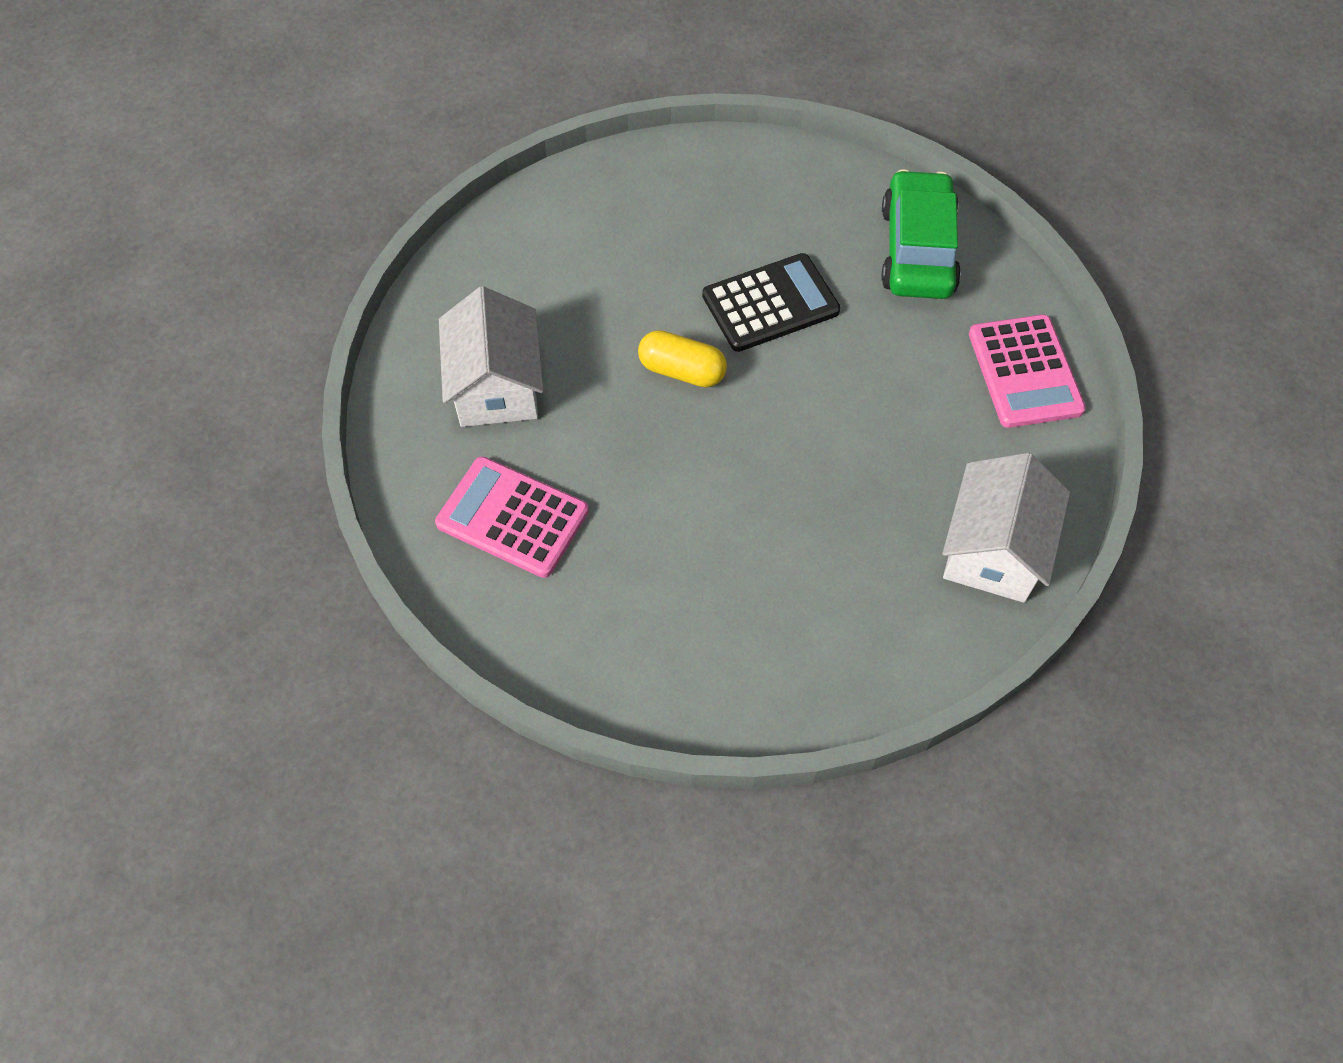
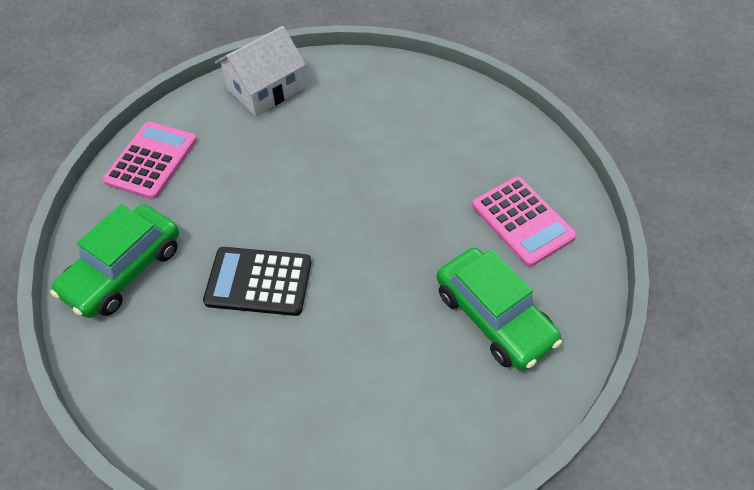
camera: 150 degrees left, 5 degrees down
white house [439,286,543,427] -> green car [437,248,562,370]
yellow capsule [638,330,727,387] -> none

